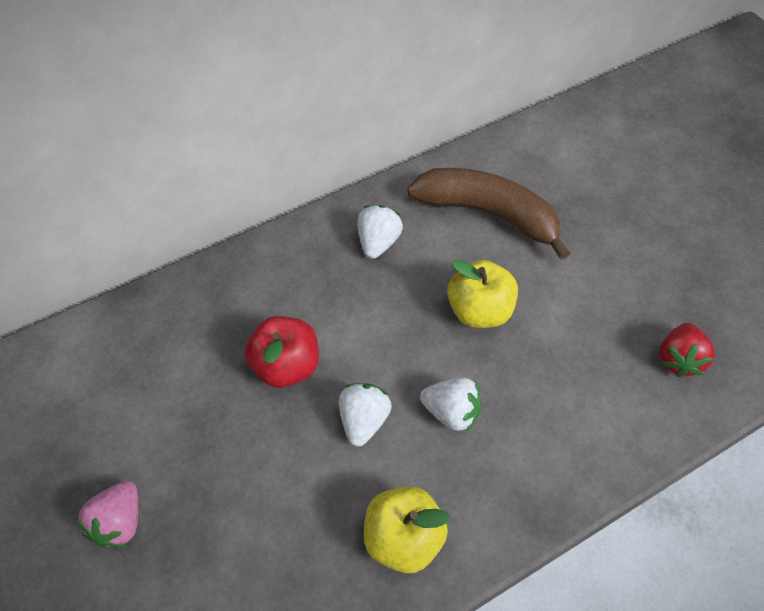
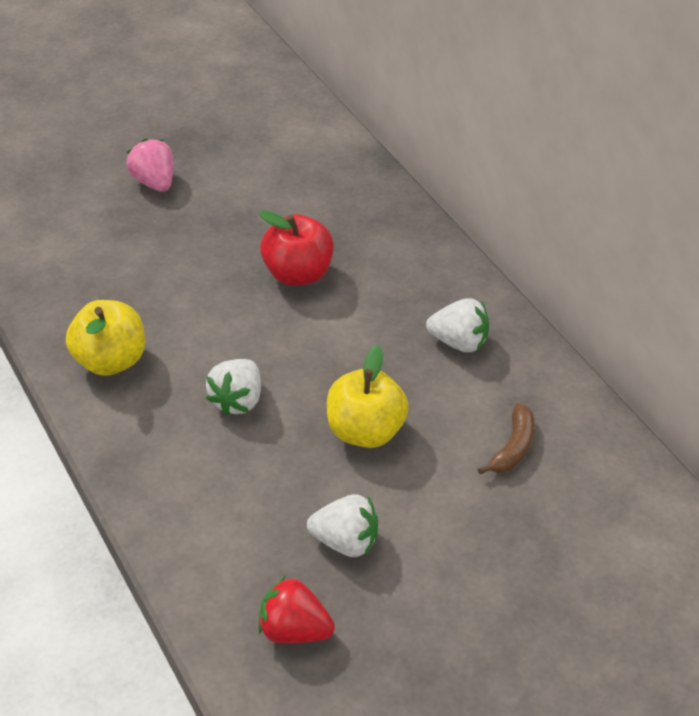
camera: 90 degrees right, 10 degrees down
pink strawberry [76,481,138,547] -> pink strawberry turned 45 degrees clockwise [126,139,173,192]
white strawberry [339,383,392,447] -> white strawberry moved to [307,494,378,557]
brown banana [407,168,570,260] -> brown banana [478,403,535,474], size x0.45

